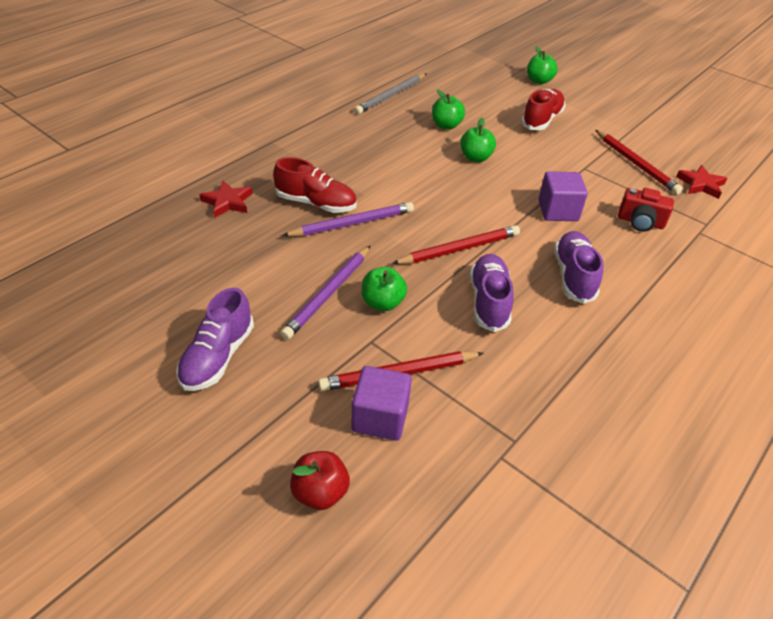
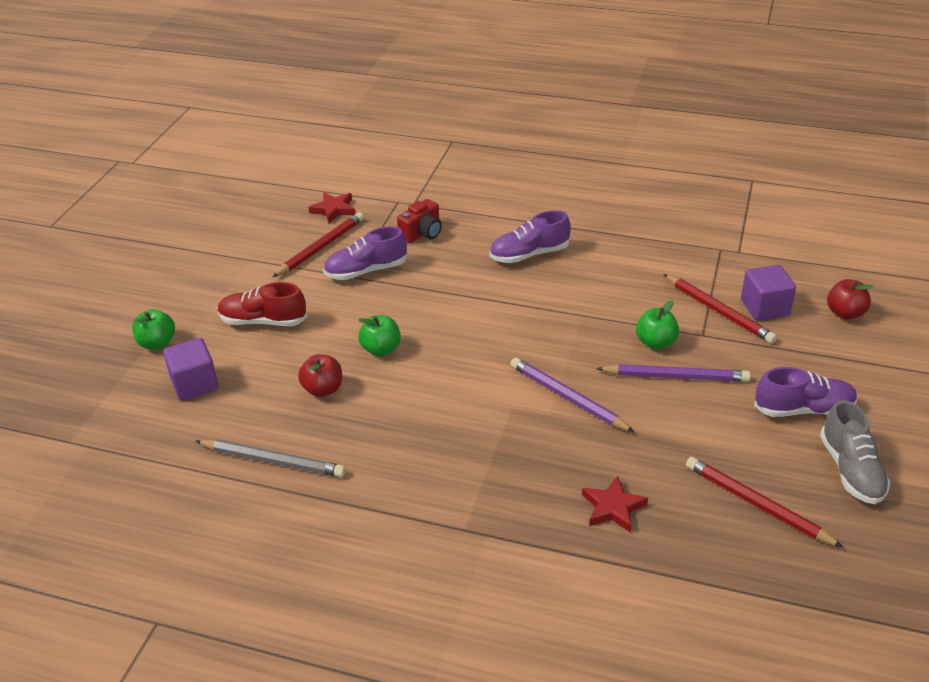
camera: 110 degrees left, 5 degrees down
red shoe [273,157,357,213] -> none
red pencil [392,225,520,264] -> red pencil moved to [686,457,843,547]
green apple [432,90,465,130] -> red apple [298,354,342,397]
purple shoe [470,254,514,332] -> purple shoe moved to [323,226,407,280]
purple cube [538,171,588,221] -> purple cube moved to [163,338,219,401]
red camera [618,188,674,232] -> red camera turned 45 degrees clockwise [397,199,442,243]
none -> grey shoe [820,400,891,504]

